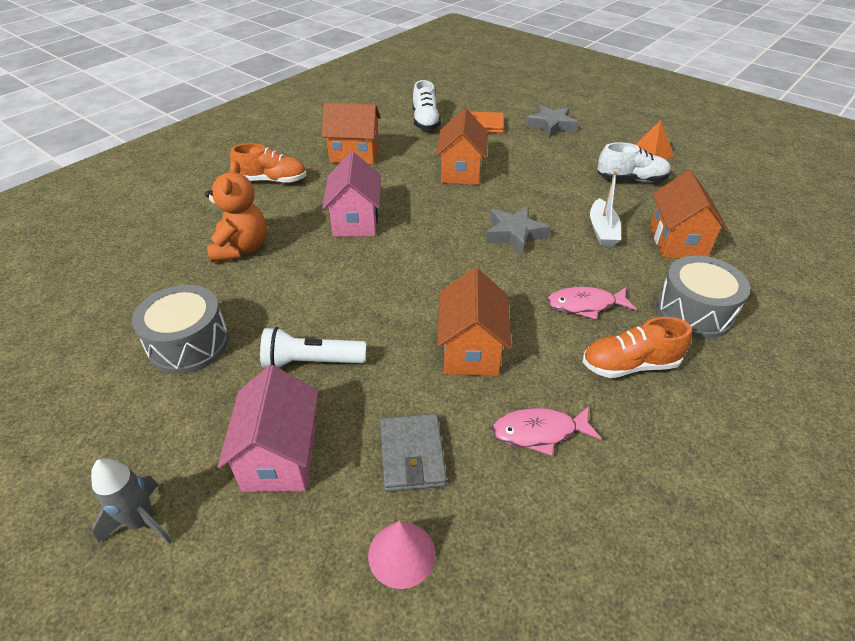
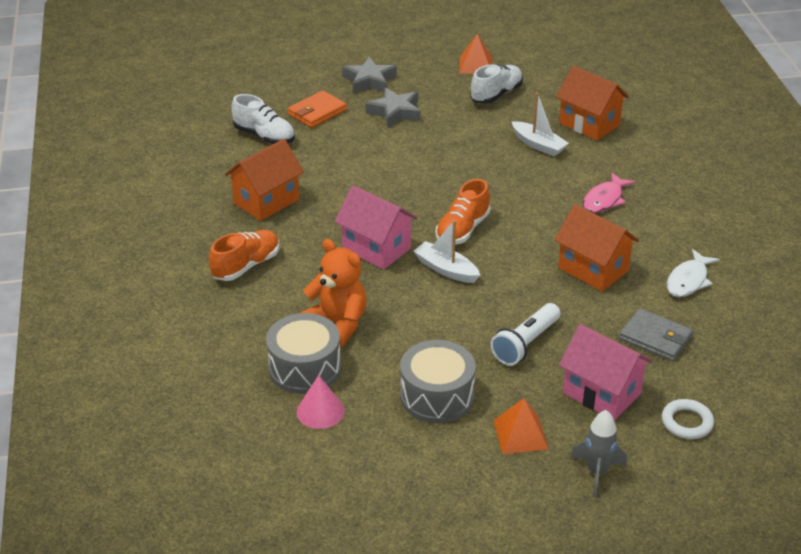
camera: 50 degrees left, 5 degrees down
pink cone [368,521,435,589] -> pink cone moved to [297,375,345,429]
orange house [436,108,488,185] -> none
grey star [486,206,550,255] -> grey star moved to [365,87,421,128]
pink fish [492,406,602,456] -> white fish [666,249,720,297]
orange shoe [583,317,692,378] -> orange shoe moved to [435,179,490,245]
grey drum [656,256,750,339] -> grey drum moved to [266,313,341,394]
none -> white boat [414,220,480,283]
none -> orange pyramid [494,398,549,454]
none -> white ring [662,399,714,439]

